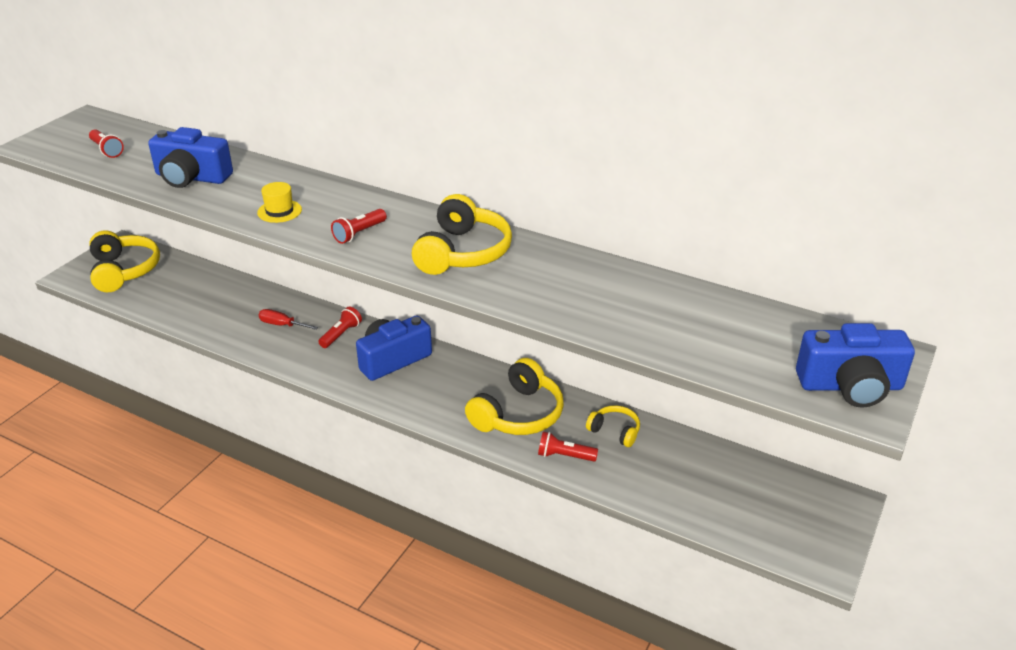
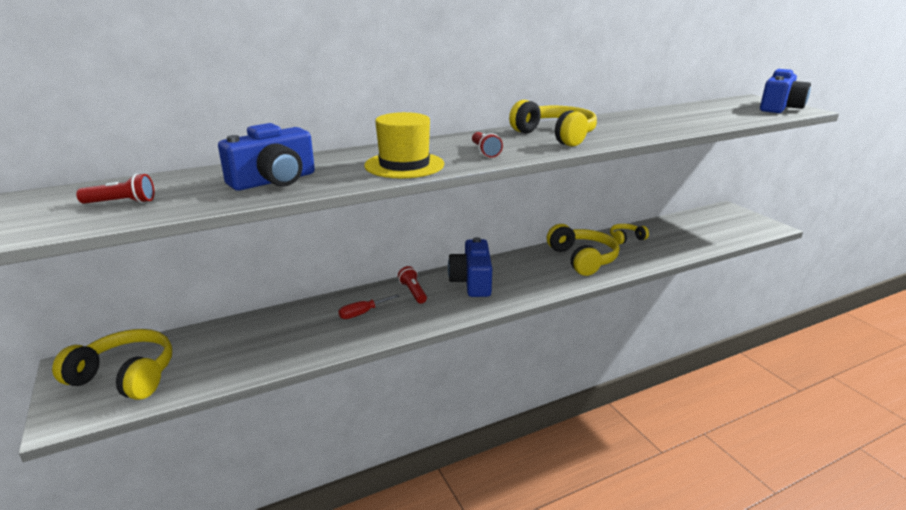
camera: 55 degrees left, 10 degrees down
yellow hat [257,182,302,223] -> yellow hat [364,112,444,179], size x1.83
red flashlight [538,432,598,461] -> none

